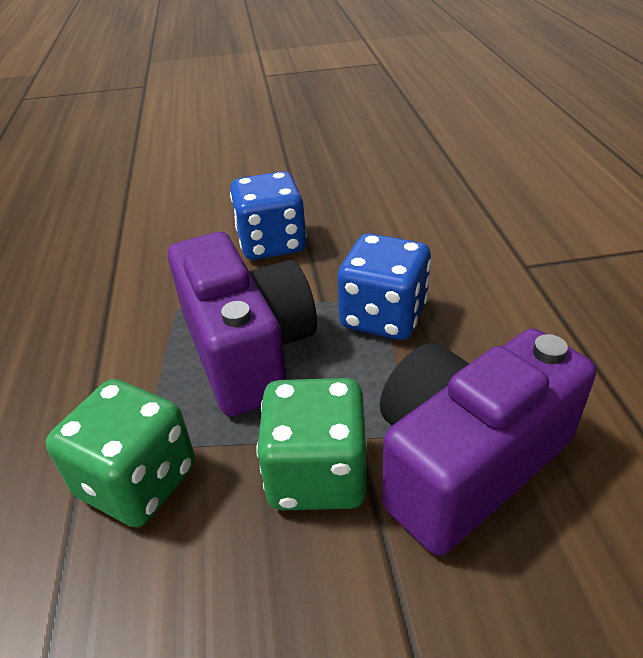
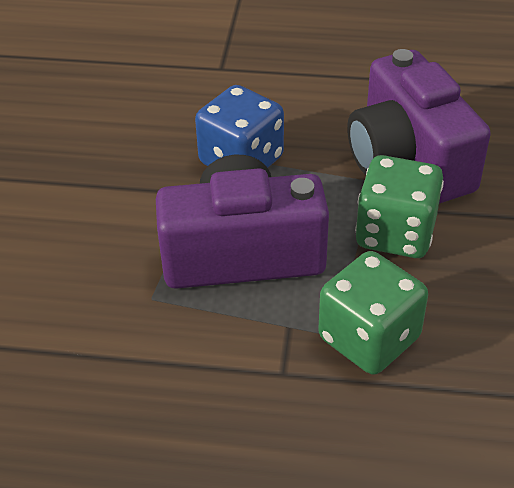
camera: 75 degrees left, 5 degrees up
blue dice [230,171,307,260] -> none

